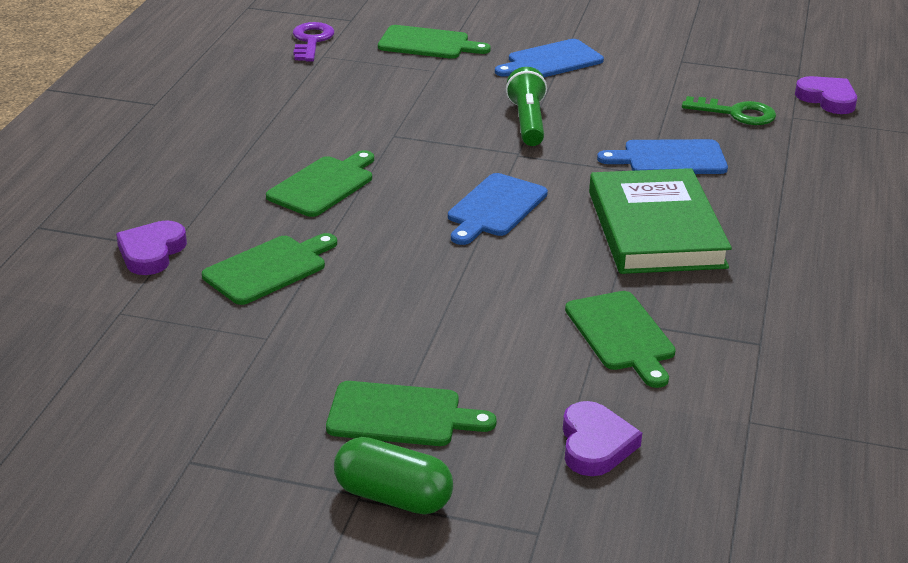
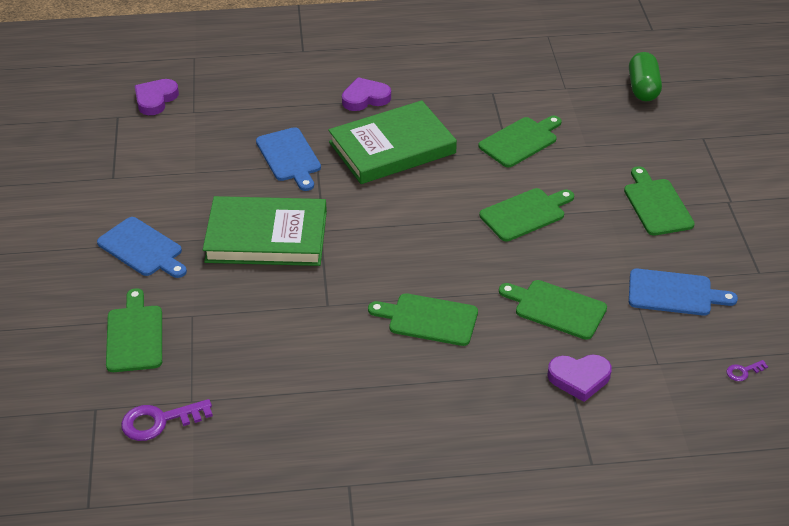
camera: 110 degrees left, 10 degrees up
green capsule [334,437,453,515] -> green capsule moved to [629,52,662,101]
blue cutting board [448,173,548,245] -> blue cutting board moved to [629,269,738,316]
green flashlight [506,67,547,146] -> green book [203,196,327,266]
purple heart [563,401,642,476] -> purple heart moved to [342,77,391,111]
green key [682,96,776,125] -> none
none -> green cutting board [479,188,574,241]
none -> purple key [726,360,768,381]

